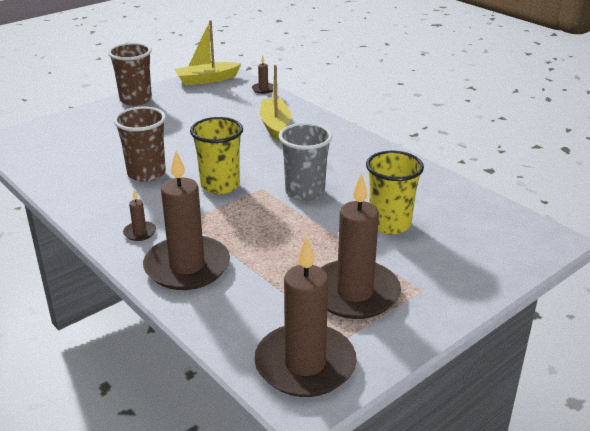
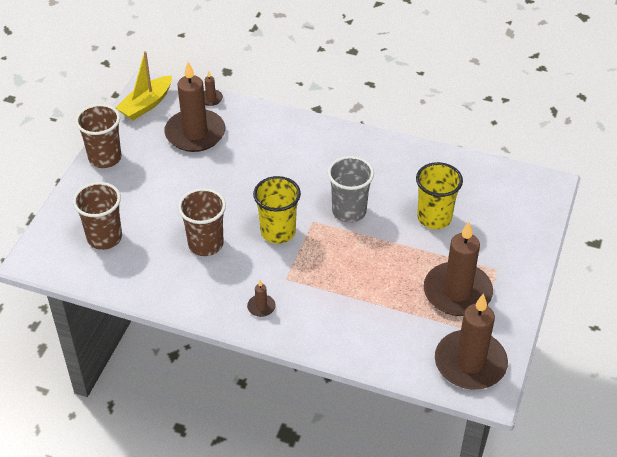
camera: 30 degrees left, 15 degrees up
brown candle [143,151,230,290] -> brown candle moved to [164,62,225,152]
yellow boat [260,65,291,141] -> none
none -> brown cup [73,182,122,250]

